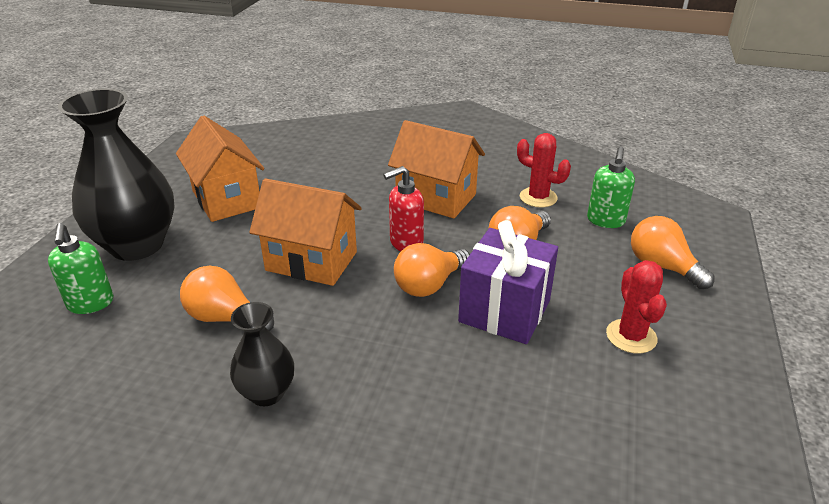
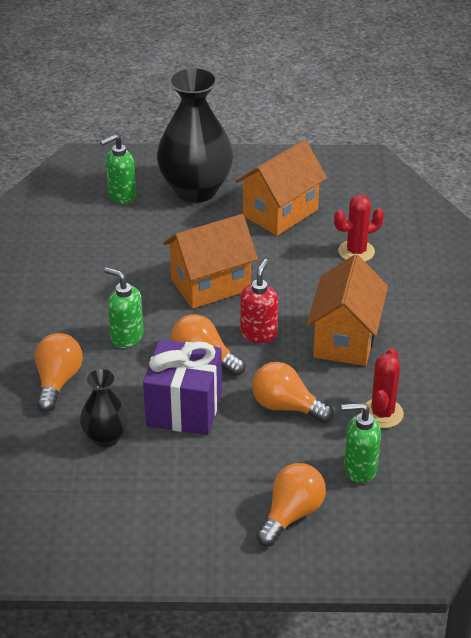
camera: 75 degrees right, 5 degrees up
orange light bulb [180,265,274,331] -> orange light bulb moved to [35,333,83,412]
black vase [230,302,294,406] -> black vase moved to [80,368,129,447]
orange house [249,179,362,286] -> orange house turned 60 degrees clockwise [163,214,258,309]
red soap dispenser [383,166,424,251] -> red soap dispenser turned 60 degrees clockwise [240,259,278,343]
red cactus [606,260,667,354] -> red cactus moved to [334,195,384,262]
none -> green soap dispenser [104,267,144,348]

